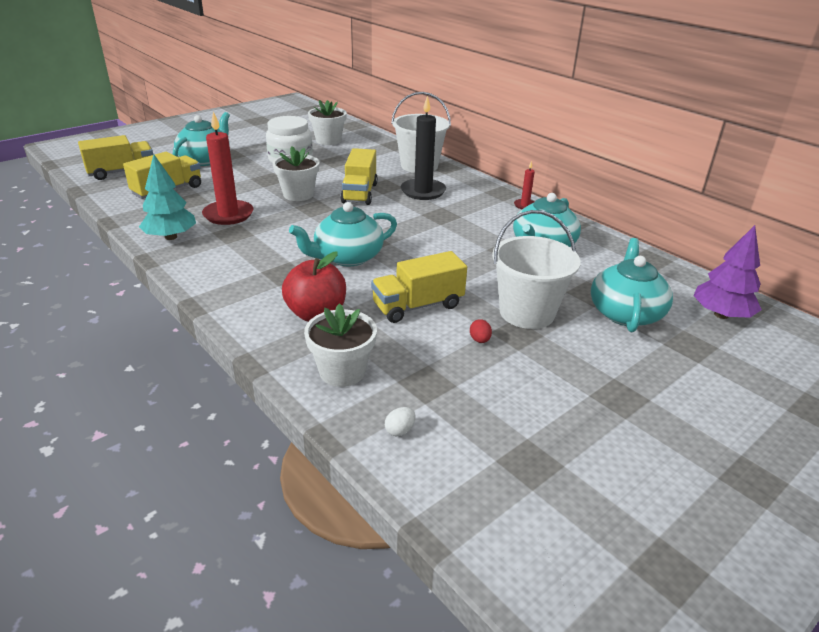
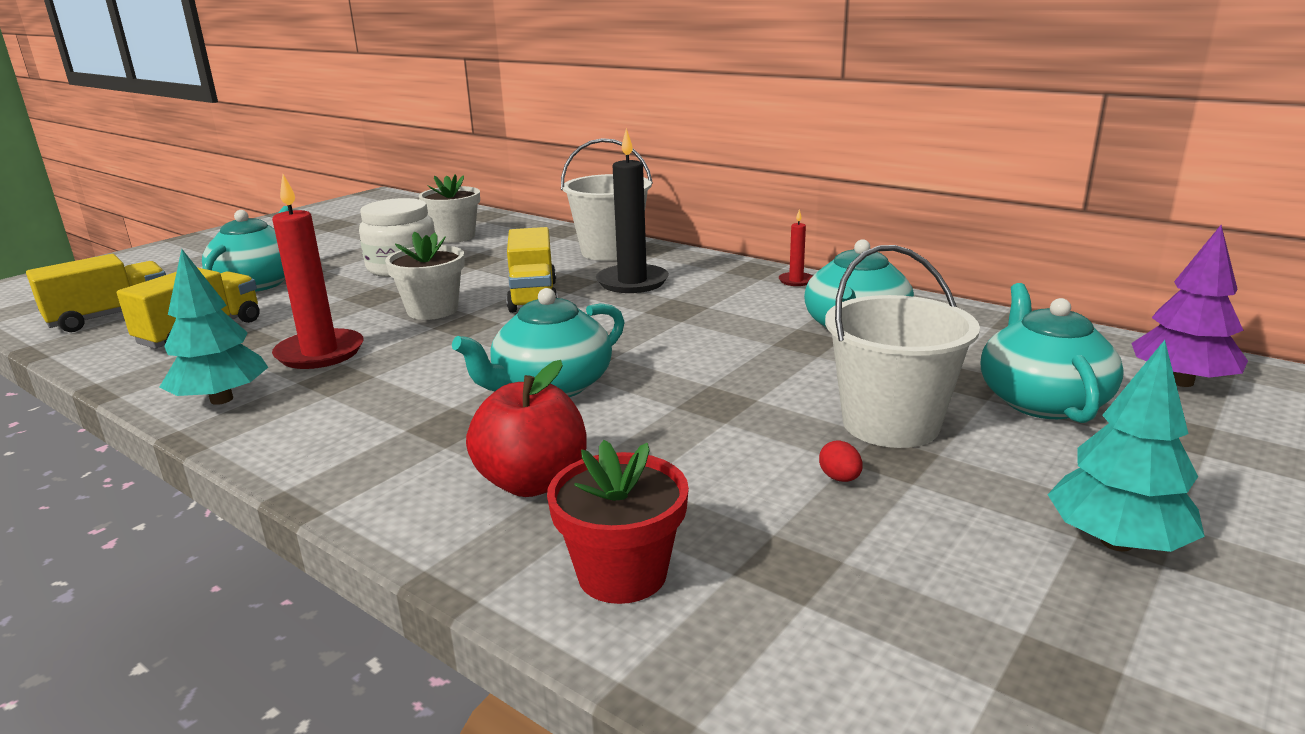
camera: 10 degrees left, 10 degrees down
white flower pot [304,303,377,387] -> red flower pot [547,440,689,604]
yellow truck [371,251,467,323] -> none
white egg [385,407,416,436] -> none
none -> turquoise tree [1047,340,1205,552]

